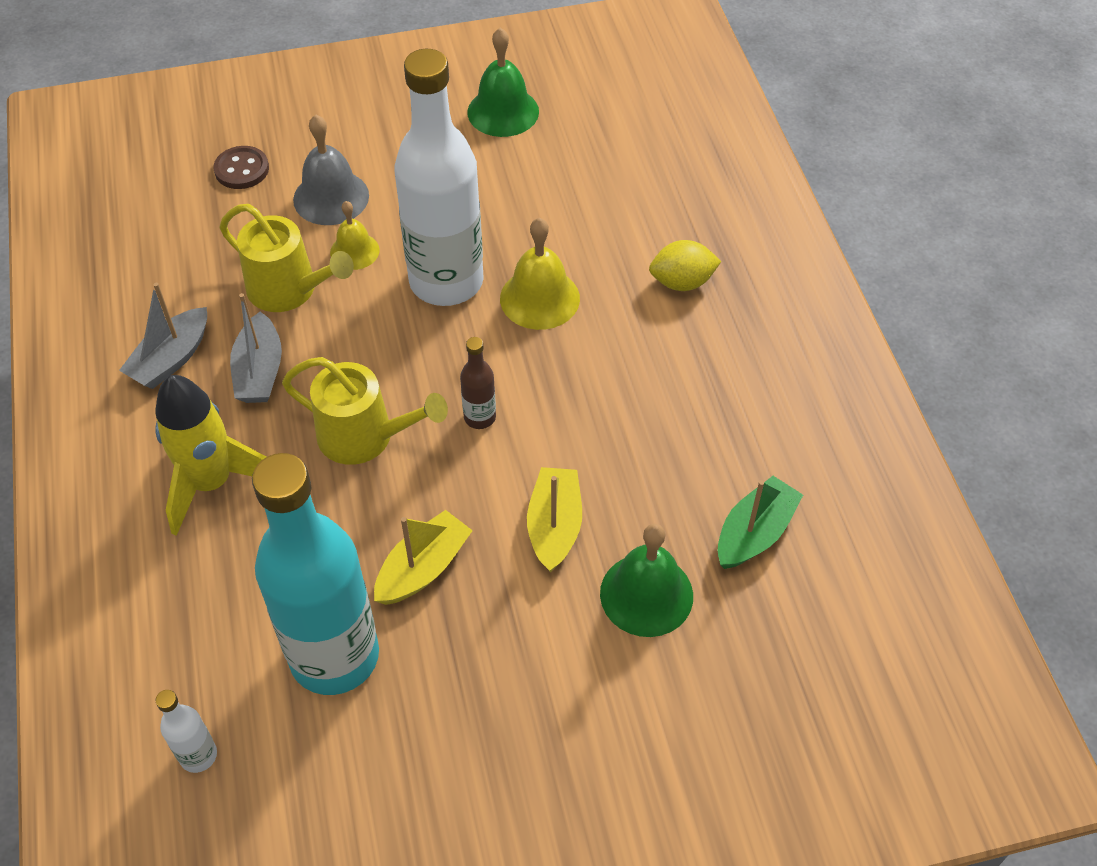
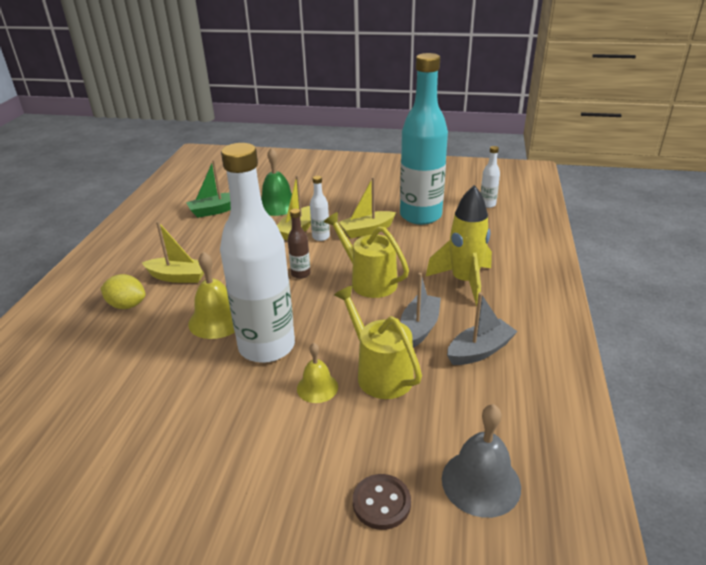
camera: 155 degrees left, 20 degrees down
grey bell [293,114,369,225] -> grey bell moved to [442,404,521,518]
green bell [467,28,539,137] -> none
none -> yellow boat [142,221,204,283]
none -> white bottle [310,176,330,241]

